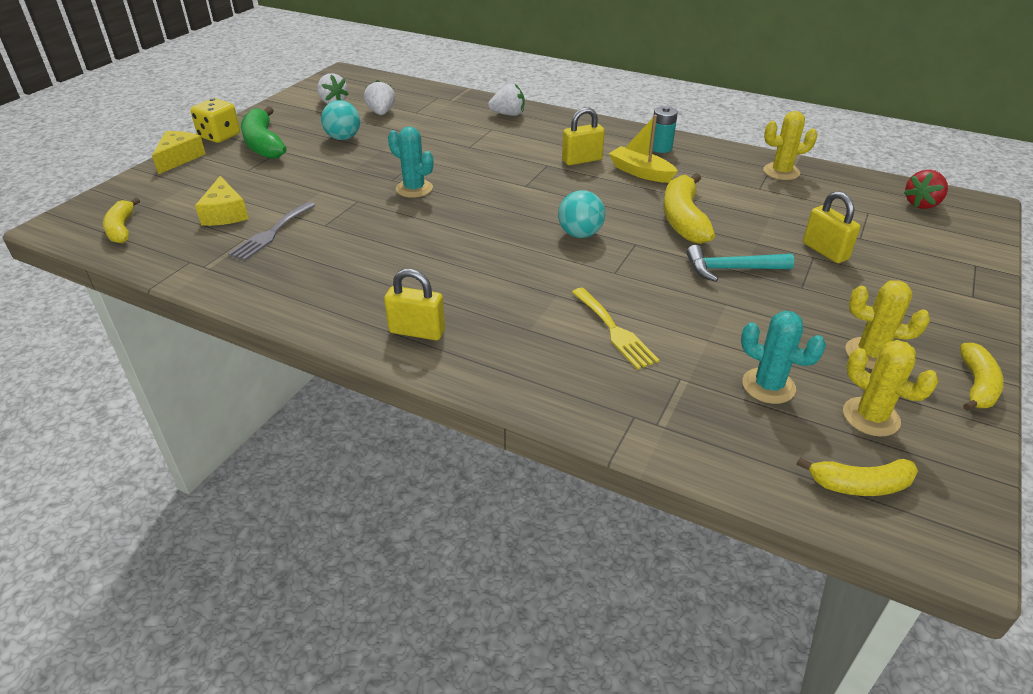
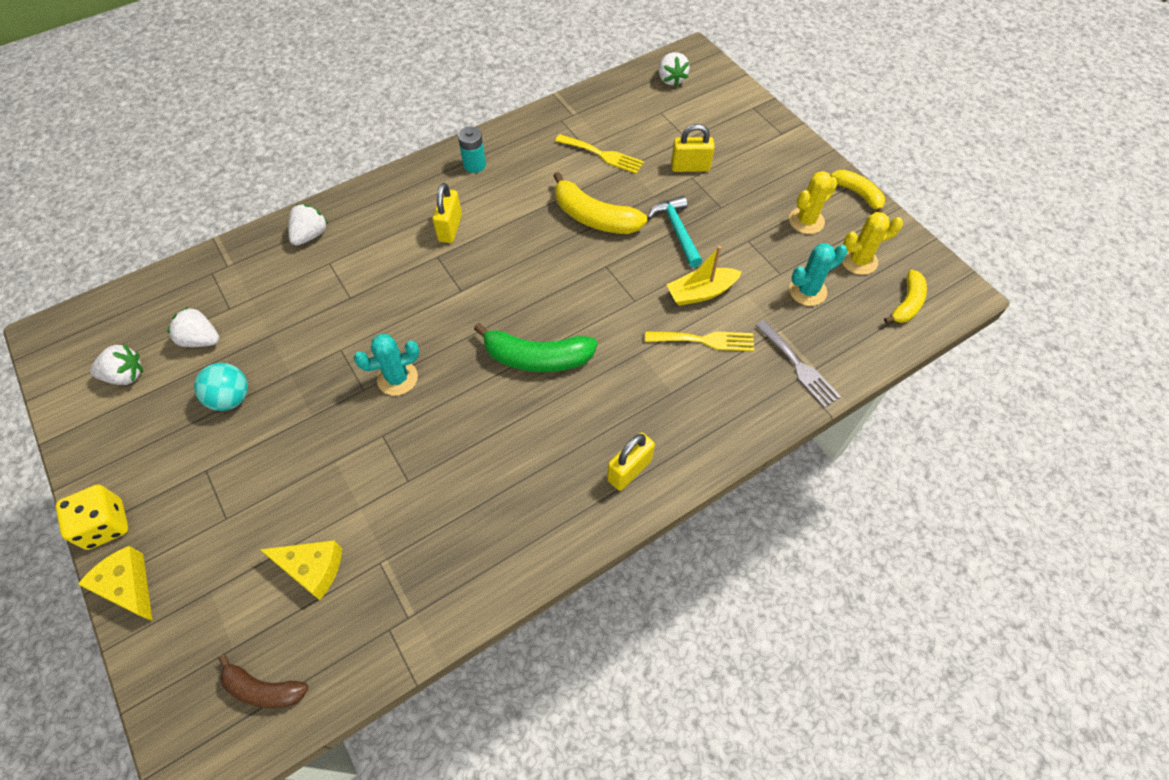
camera: 60 degrees left, 20 degrees up
yellow banana [103,198,140,243] -> brown banana [219,654,308,708]
grey fork [228,202,316,261] -> grey fork moved to [756,320,841,408]
green banana [241,107,287,159] -> green banana moved to [474,323,598,372]
turquoise ball [558,190,605,238] -> none
yellow boat [609,115,678,183] -> yellow boat moved to [666,246,742,306]
turquoise hammer [686,245,794,282] -> turquoise hammer turned 135 degrees clockwise [648,196,702,267]
yellow cactus [763,111,817,180] -> none
red strawberry [904,170,948,209] -> white strawberry [659,52,690,87]
none -> yellow fork [555,134,644,174]

